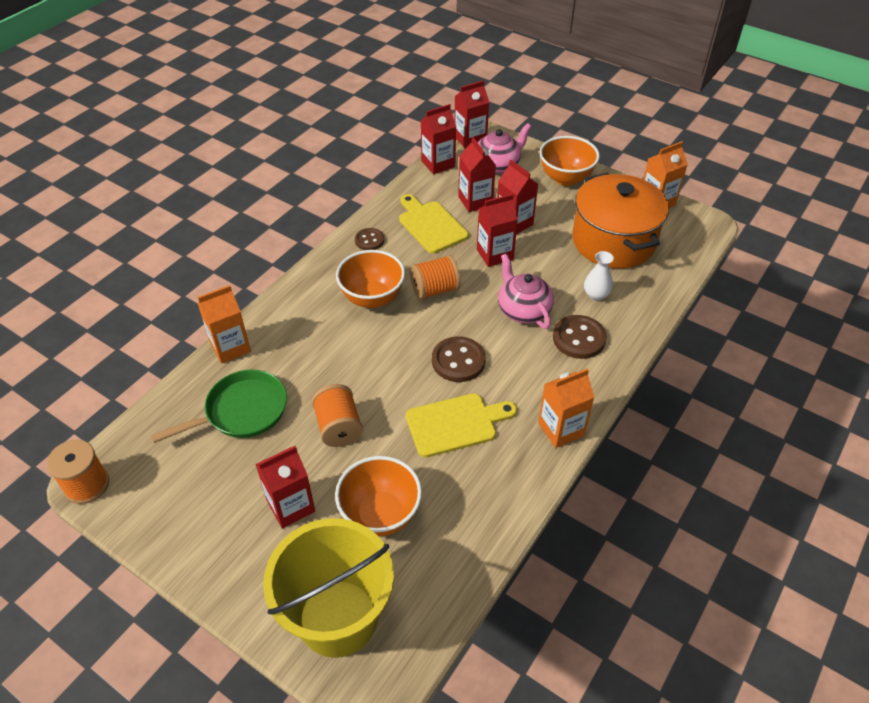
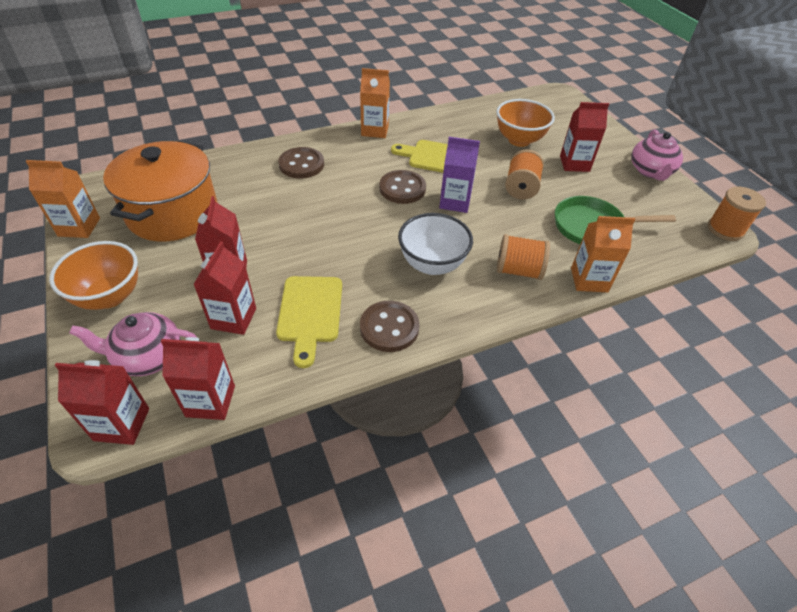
camera: 150 degrees left, 0 degrees up
yellow bucket [263,518,394,658] -> none
orange bowl [336,250,405,308] -> white bowl [398,213,473,275]
brown button [355,228,384,250] -> brown button [360,301,420,352], size x1.59
orange spool [410,255,461,300] -> orange spool moved to [497,234,550,280]
red carton [477,194,518,267] -> none
pink teapot [498,254,554,329] -> pink teapot moved to [631,129,683,181]
white vase [584,251,614,301] -> none
none -> purple carton [439,137,480,213]

